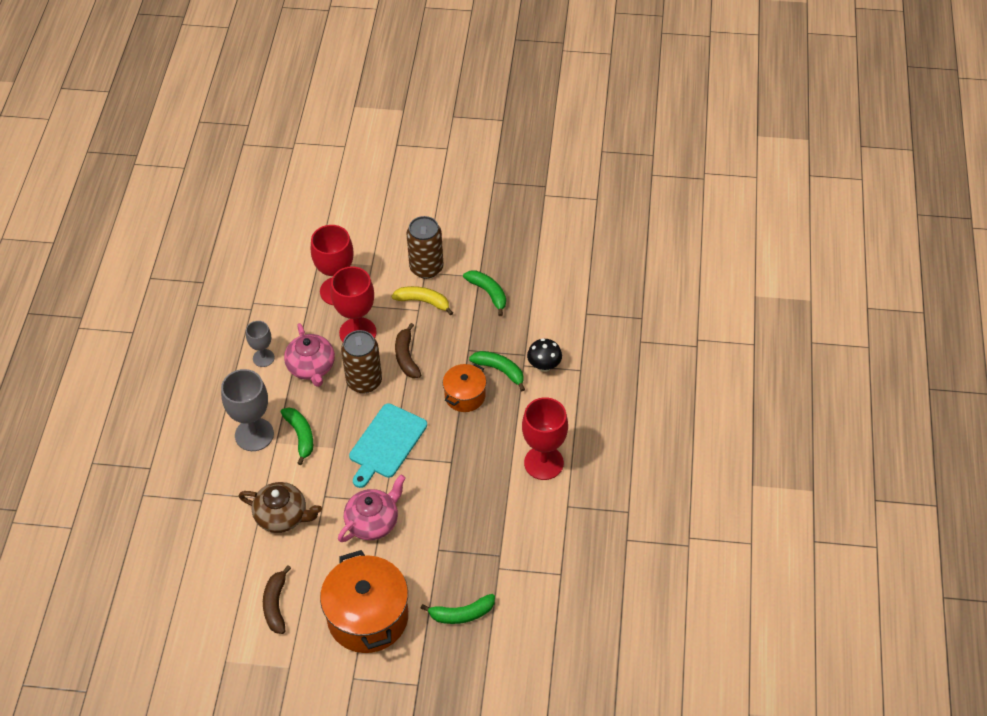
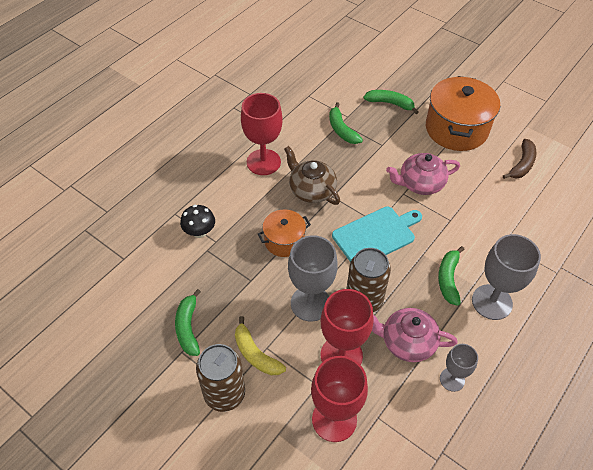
camera: 150 degrees left, 0 degrees up
brown teapot [239,482,322,533] -> brown teapot moved to [284,146,340,205]
pink teapot [284,323,335,387] -> pink teapot turned 90 degrees counterclockwise [372,308,458,362]
brown banana [395,323,421,378] -> grey goblet [288,235,338,322]
green banana [469,351,525,391] -> green banana moved to [329,102,363,144]

